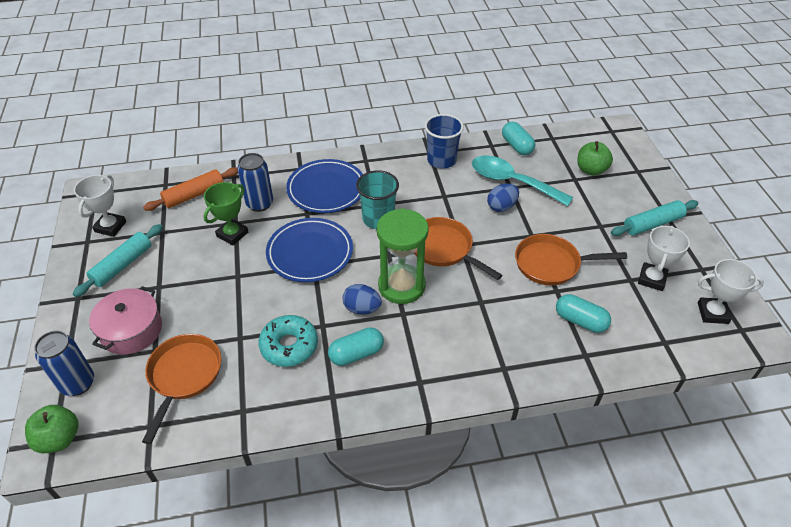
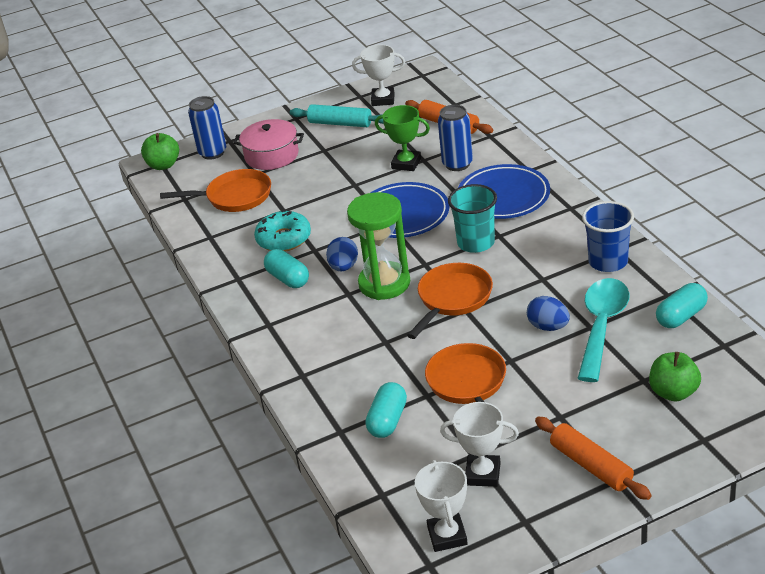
camera: 80 degrees right, 10 degrees down
turquoise rolling pin [611,200,699,236] -> orange rolling pin [535,417,651,500]

